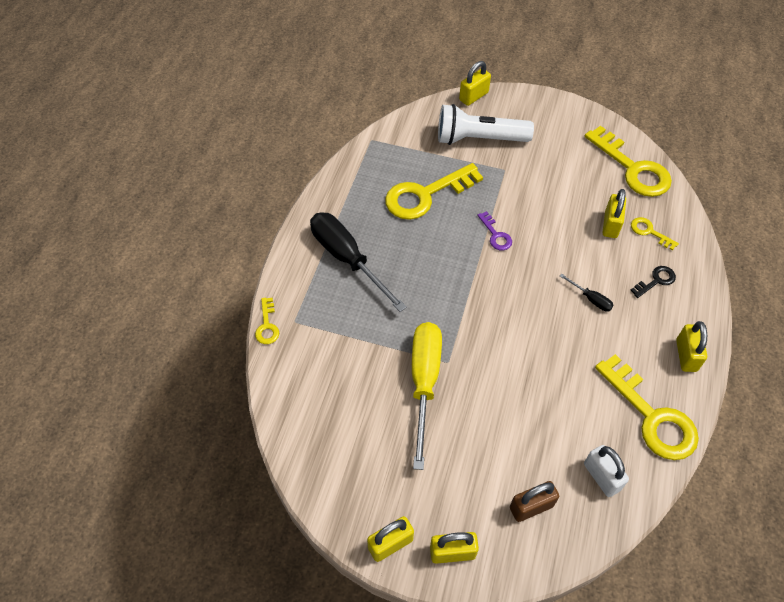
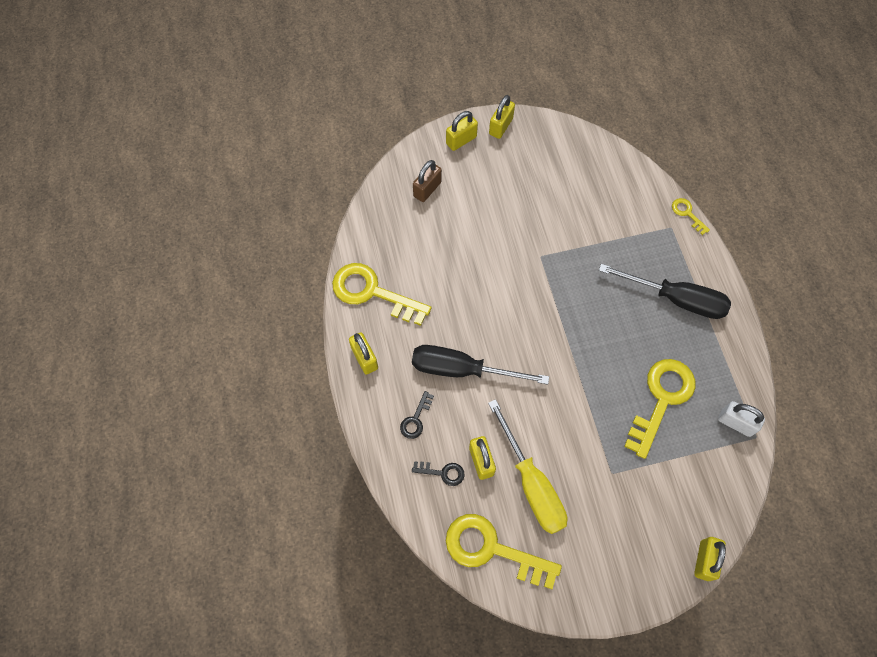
camera: 150 degrees right, 10 degrees up
yellow screwdriver [412,322,442,470] -> yellow screwdriver moved to [488,399,567,534]
white flashlight [438,104,534,145] -> none
purple key [477,211,512,250] -> none
black screwdriver [560,274,614,312] -> black screwdriver [412,345,549,385], size x2.36
white padlock [584,445,629,497] -> white padlock moved to [718,401,765,437]
yellow key [631,217,679,251] -> black key [412,461,465,486]

